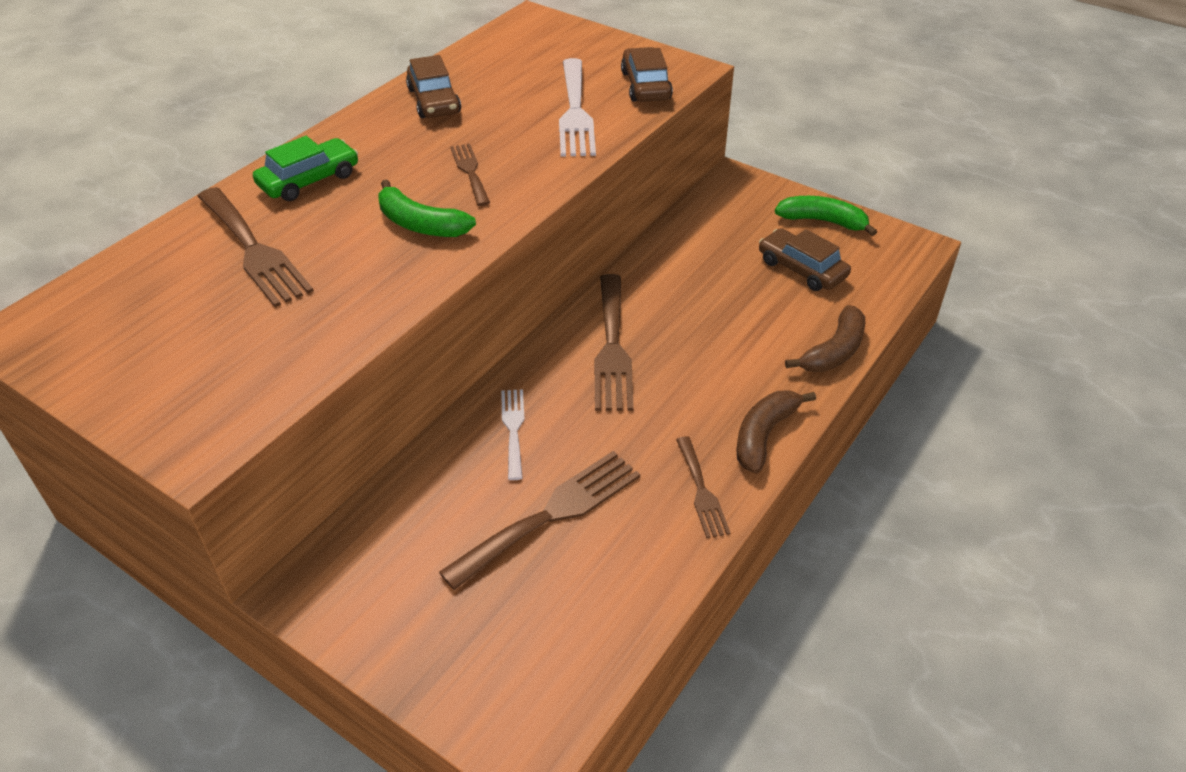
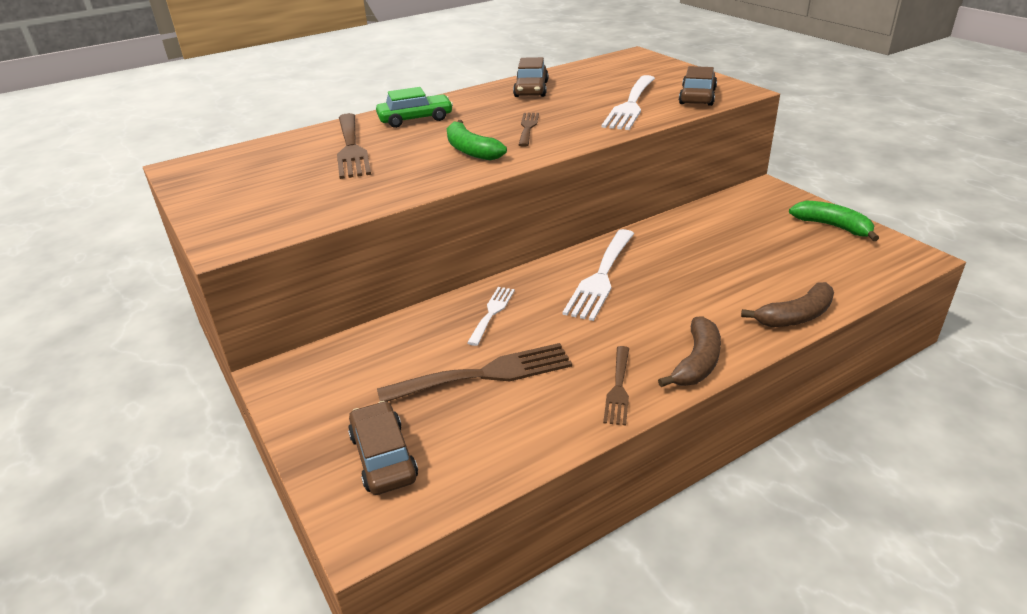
camera: 25 degrees right, 10 degrees down
brown fork [594,274,634,411] -> white fork [562,229,634,321]
brown banana [736,390,816,474] -> brown banana turned 150 degrees clockwise [658,316,721,387]
brown car [759,228,851,291] -> brown car moved to [348,401,418,495]

